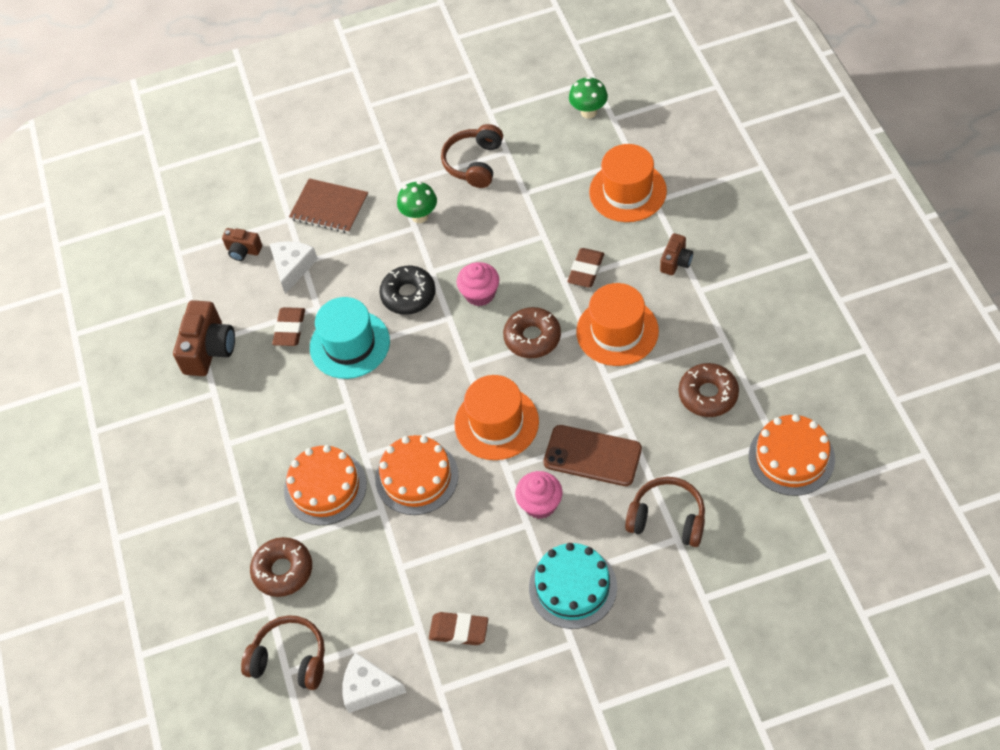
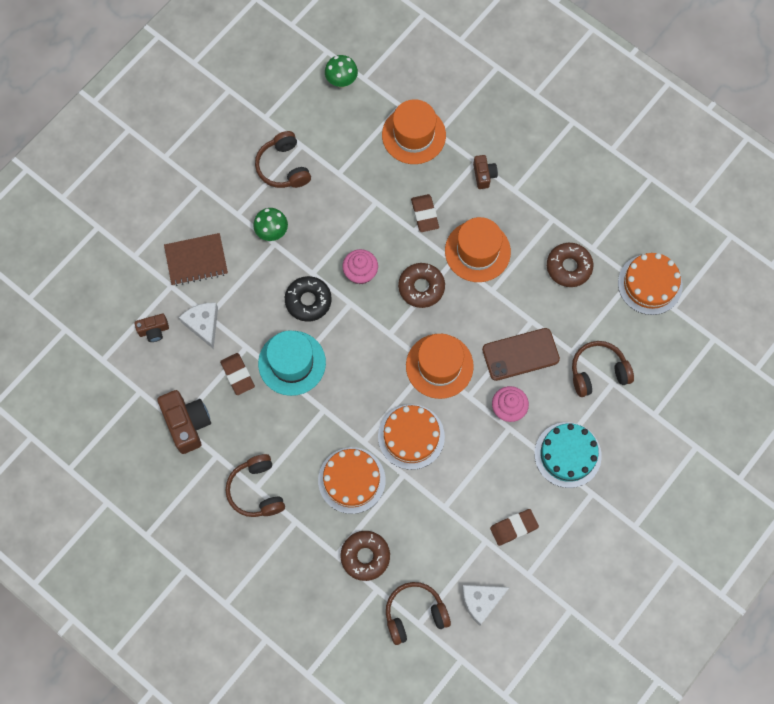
camera: 40 degrees left, 15 degrees up
none -> brown headphones [226,454,285,517]

